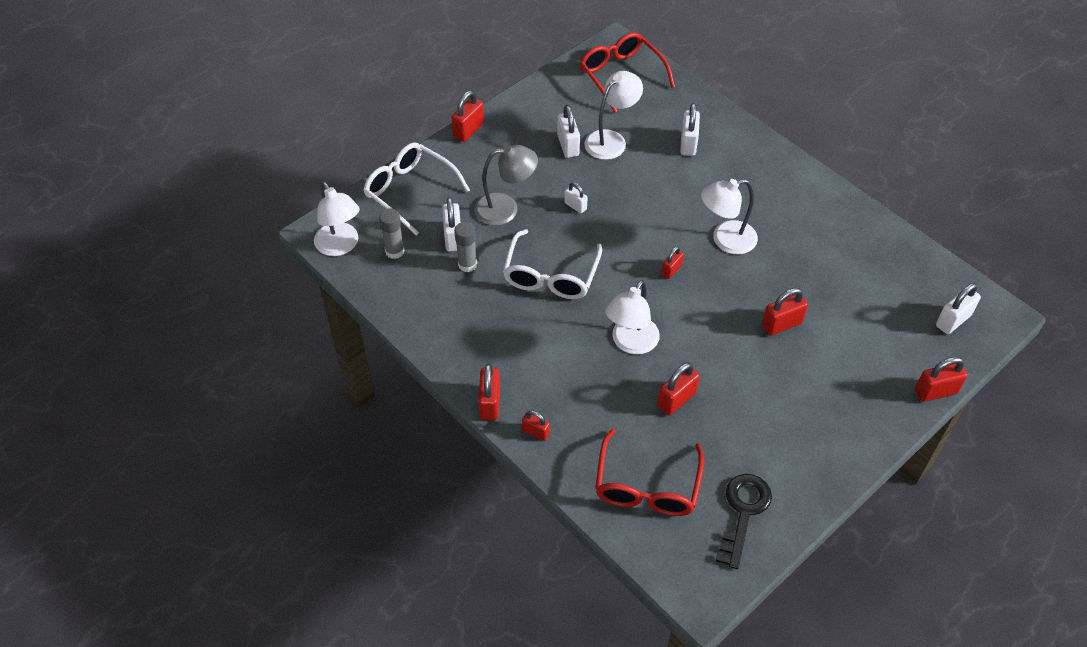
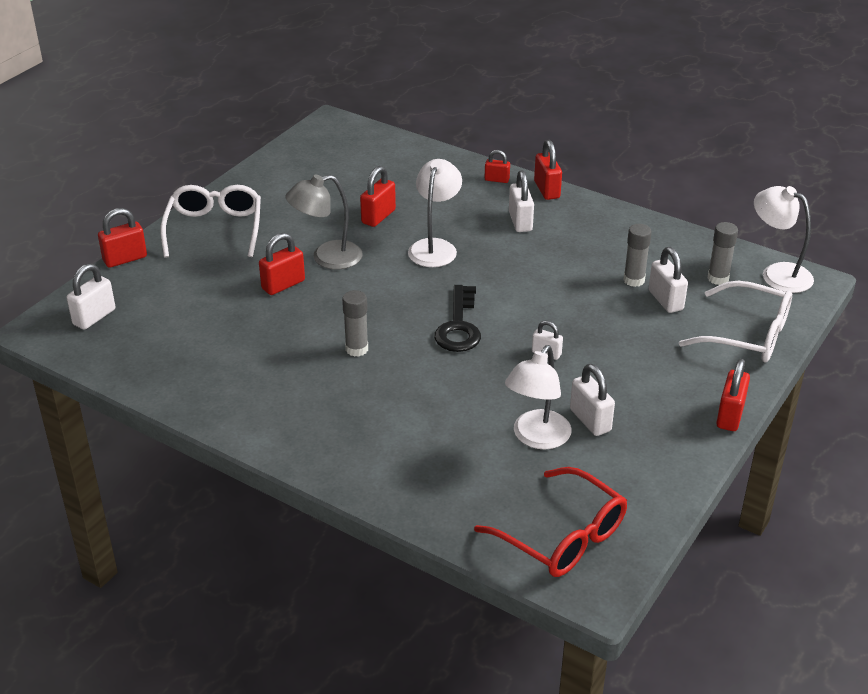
camera: 165 degrees right, 15 degrees down
grey lamp [474,145,538,226] -> grey lamp moved to [285,175,363,270]
white glasses [503,229,602,299] -> white glasses moved to [160,185,261,258]
red glasses [595,429,704,516] -> none
red padlock [661,246,684,279] -> none
white padlock [680,103,700,156] -> white padlock moved to [509,170,534,232]
white lamp [701,179,758,254] -> grey glue stick [342,290,368,357]
black key [716,474,772,569] -> black key moved to [434,285,481,352]

